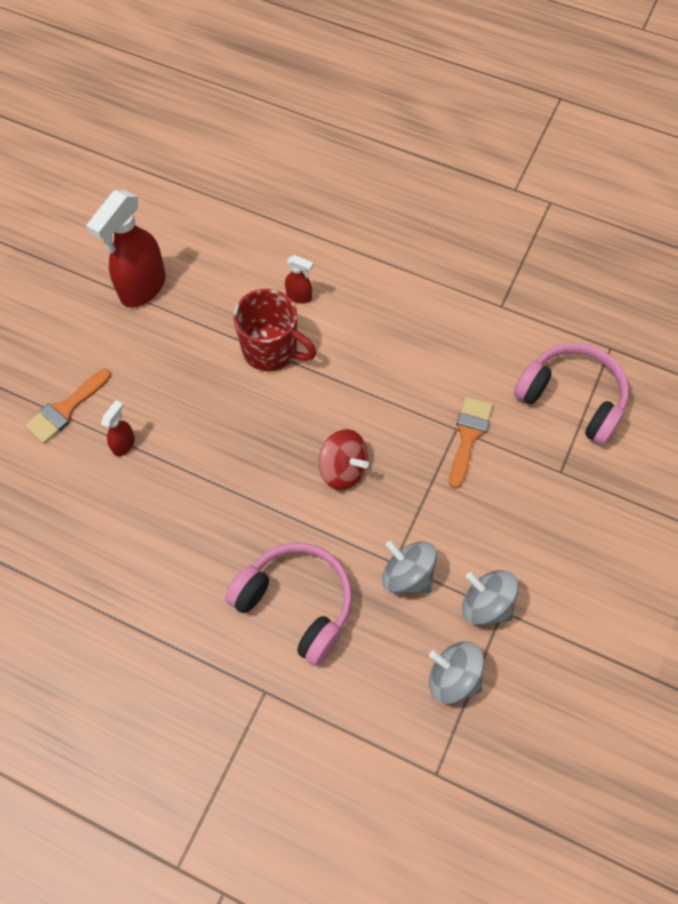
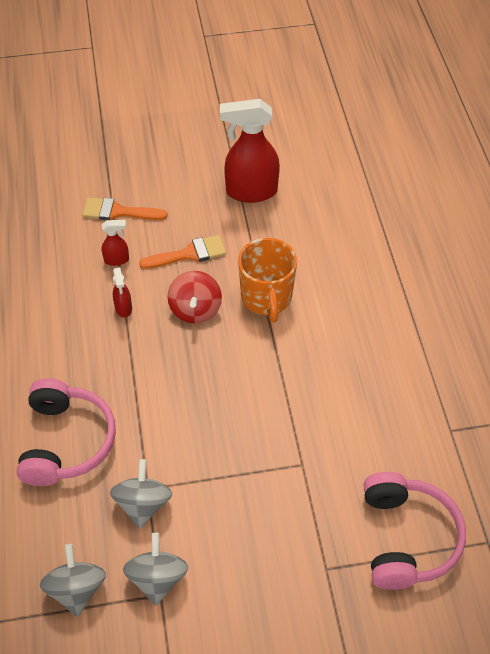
camera: 55 degrees right, 10 degrees down
red mug [233,289,317,371] -> orange mug [238,238,297,323]
red spray bottle [285,255,314,304] -> red spray bottle moved to [113,267,132,318]
red spinning top [319,429,369,490] -> red spinning top moved to [167,271,222,323]
orange brush [449,397,493,489] -> orange brush moved to [139,235,226,269]

